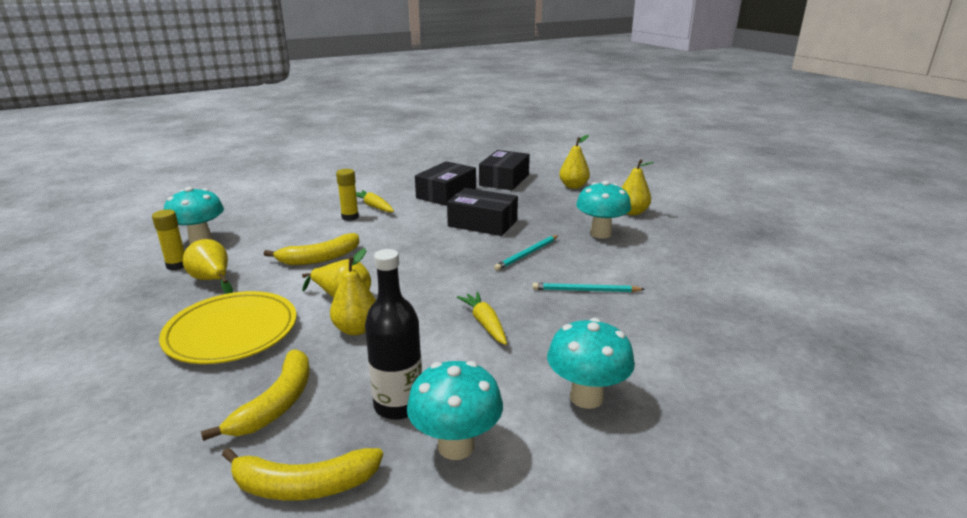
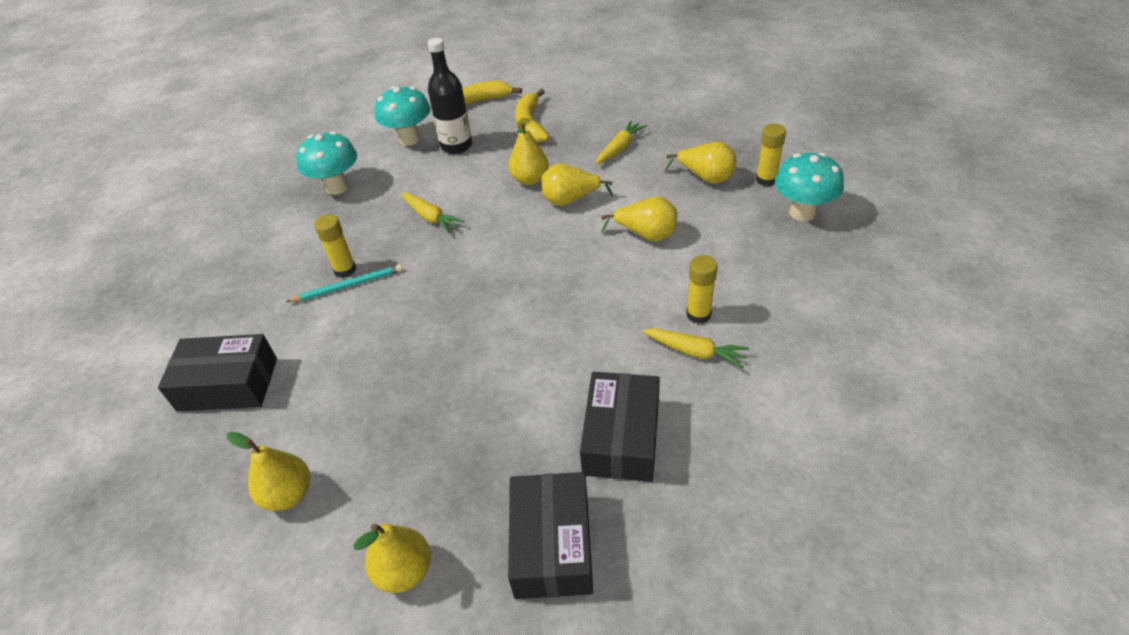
camera: 160 degrees right, 20 degrees up
yellow plate [159,291,297,364] -> yellow carrot [596,120,647,164]
yellow banana [264,233,360,265] -> yellow pear [601,197,677,242]
black box [447,188,518,236] -> black box moved to [158,334,277,411]
turquoise pencil [494,235,559,271] -> none
turquoise mushroom [576,181,631,239] -> none
none -> yellow glue stick [314,214,356,278]

